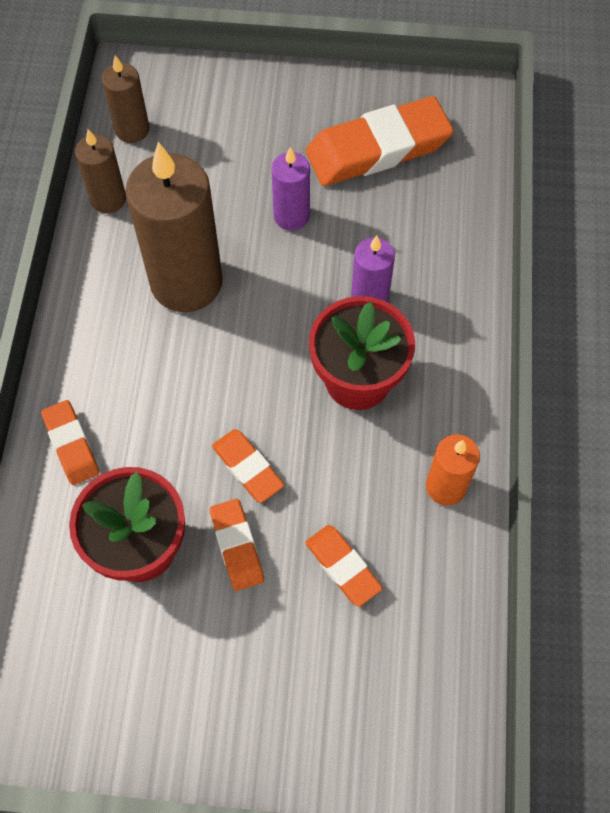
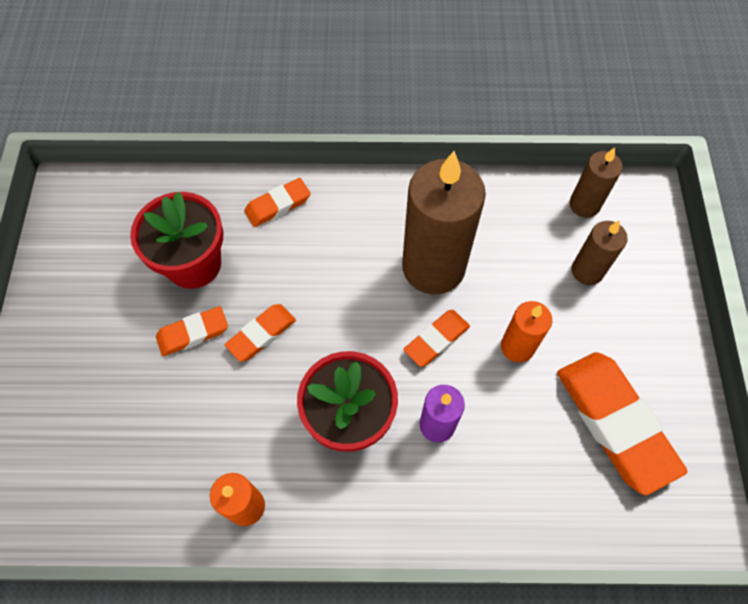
camera: 85 degrees right, 0 degrees up
brown candle [75,129,126,214] -> brown candle moved to [571,220,628,285]
purple candle [271,147,310,231] -> orange candle [501,301,552,363]
orange eraser [305,525,383,607] -> orange eraser moved to [404,310,470,367]

